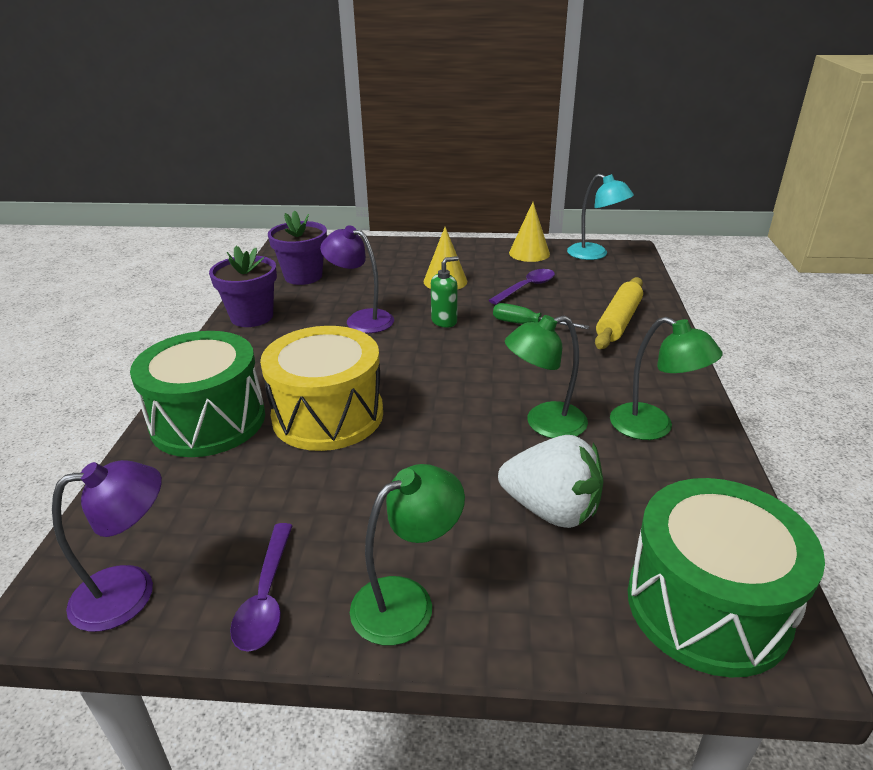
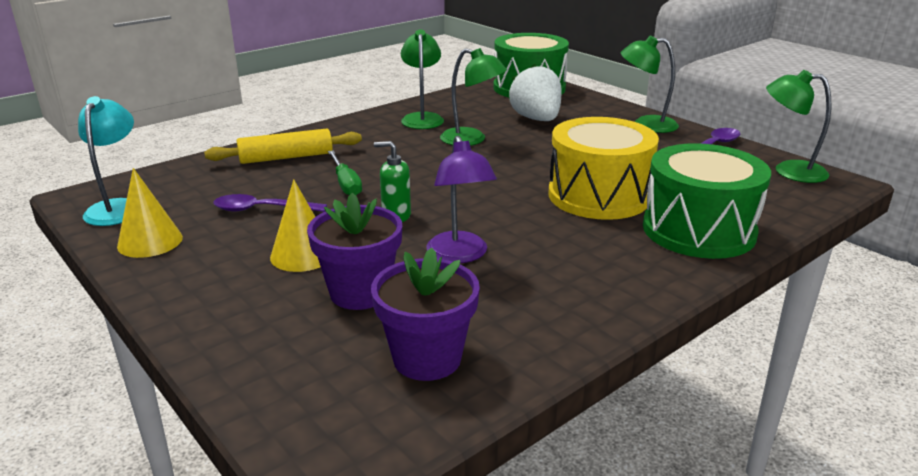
camera: 135 degrees left, 5 degrees down
purple lamp [52,460,162,632] -> green lamp [766,70,832,183]
purple flower pot [209,246,277,327] -> purple flower pot moved to [307,193,402,310]

